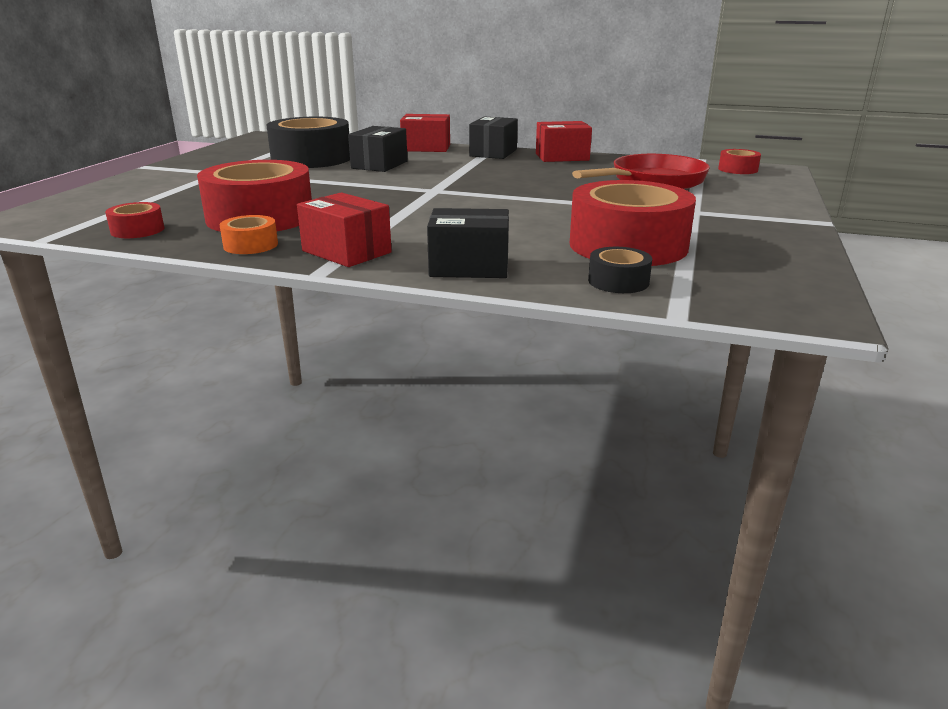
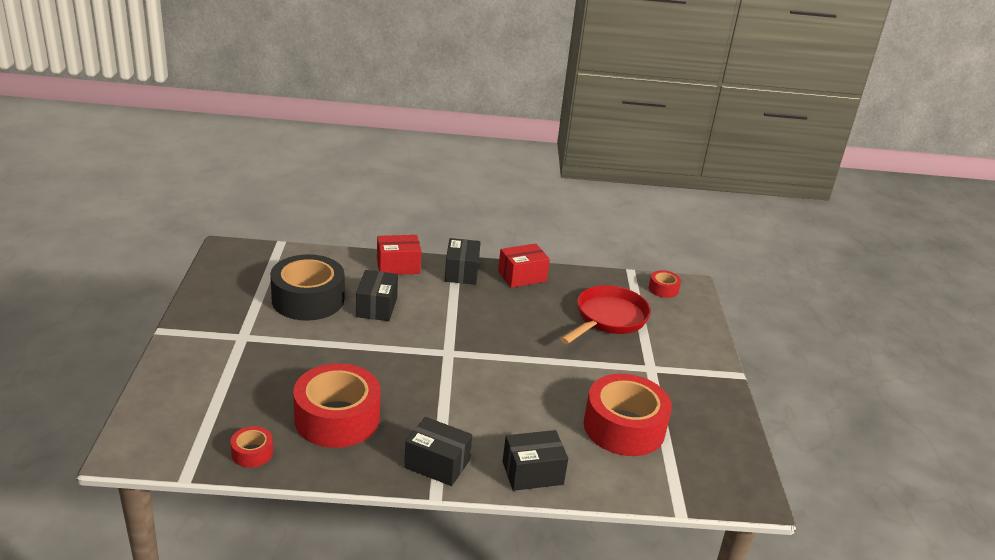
camera: 20 degrees left, 5 degrees up
orange tape [220,215,278,254] -> none
red box [297,192,392,267] -> black box [404,417,472,486]
black tape [588,247,652,293] -> none

